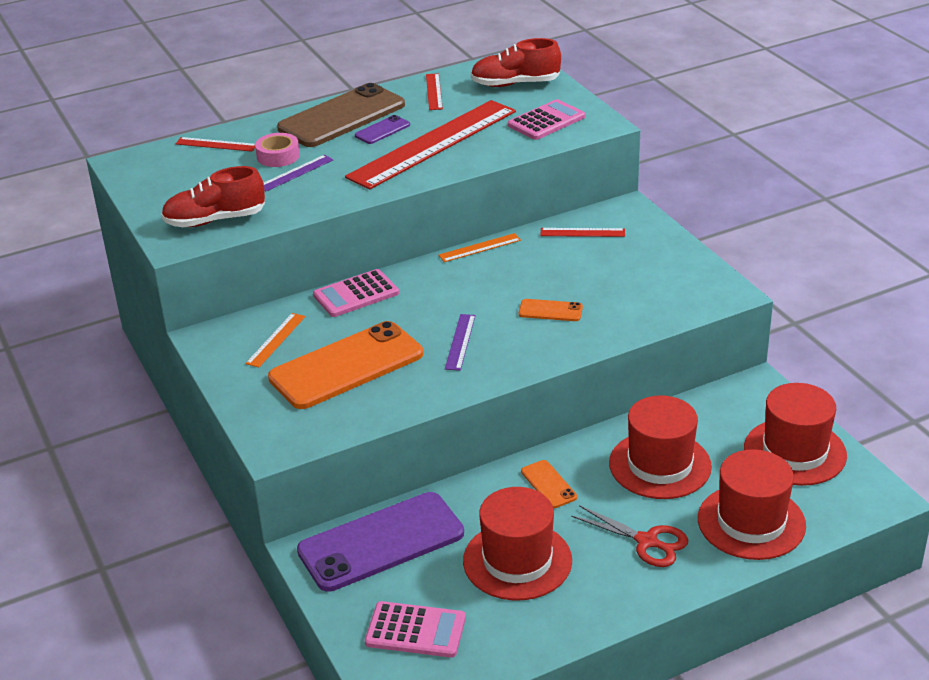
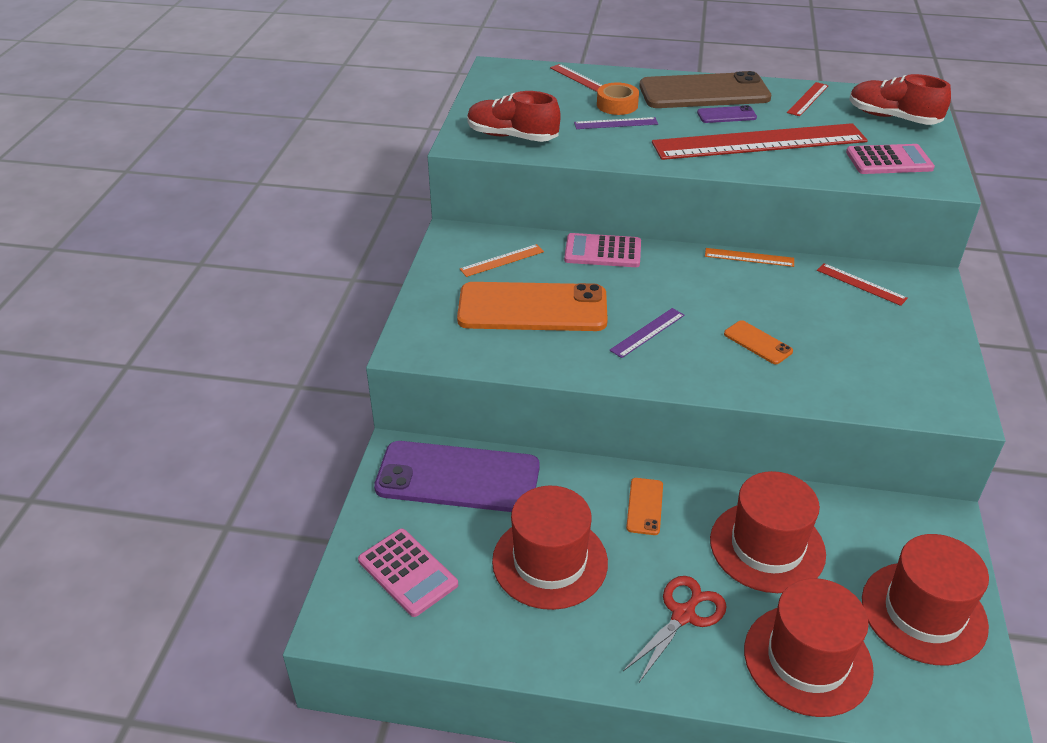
camera: 35 degrees right, 5 degrees up
pink tape [255,133,300,167] -> orange tape [597,82,639,115]
red scissors [571,505,688,567] -> red scissors turned 120 degrees counterclockwise [623,576,727,682]

